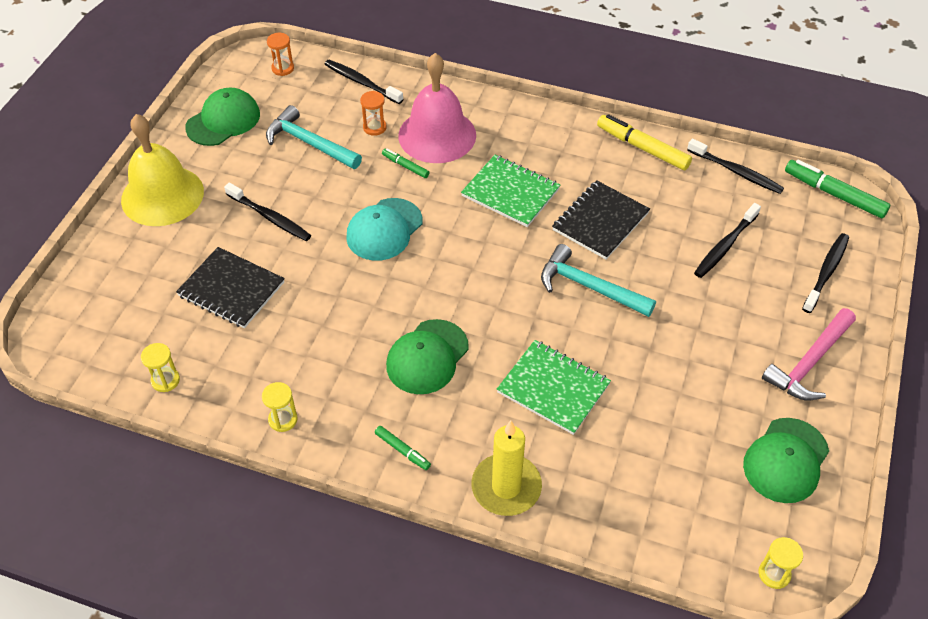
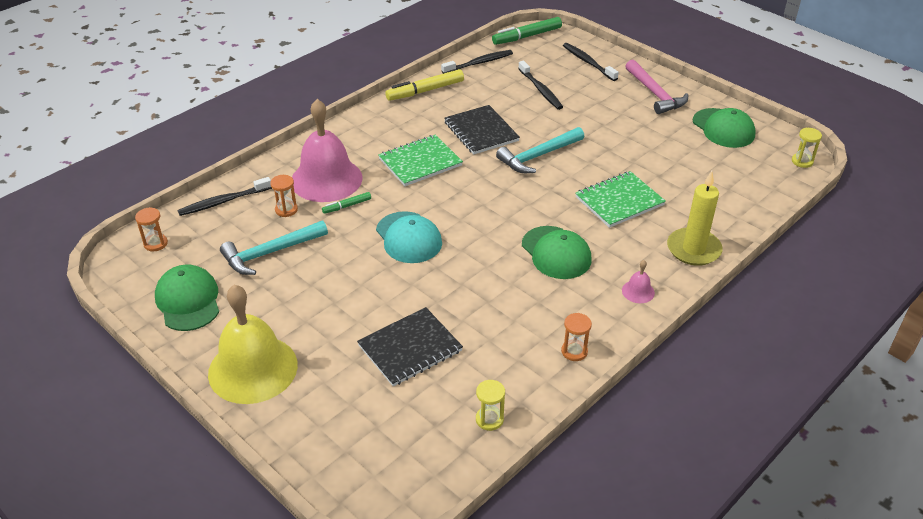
camera: 65 degrees left, 10 degrees down
black toothbrush [224,183,311,241] -> none
yellow hourglass [262,382,298,432] -> orange hourglass [561,313,592,361]
green marker [375,426,431,470] -> pink bell [622,260,655,303]

